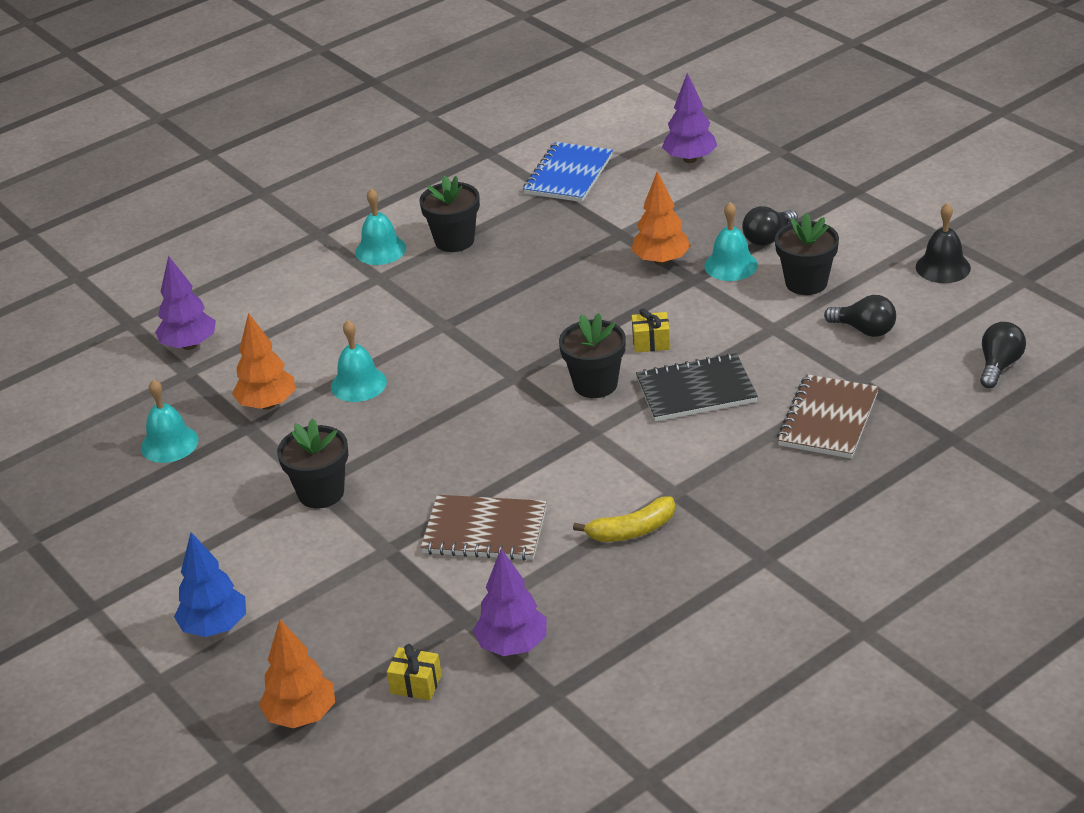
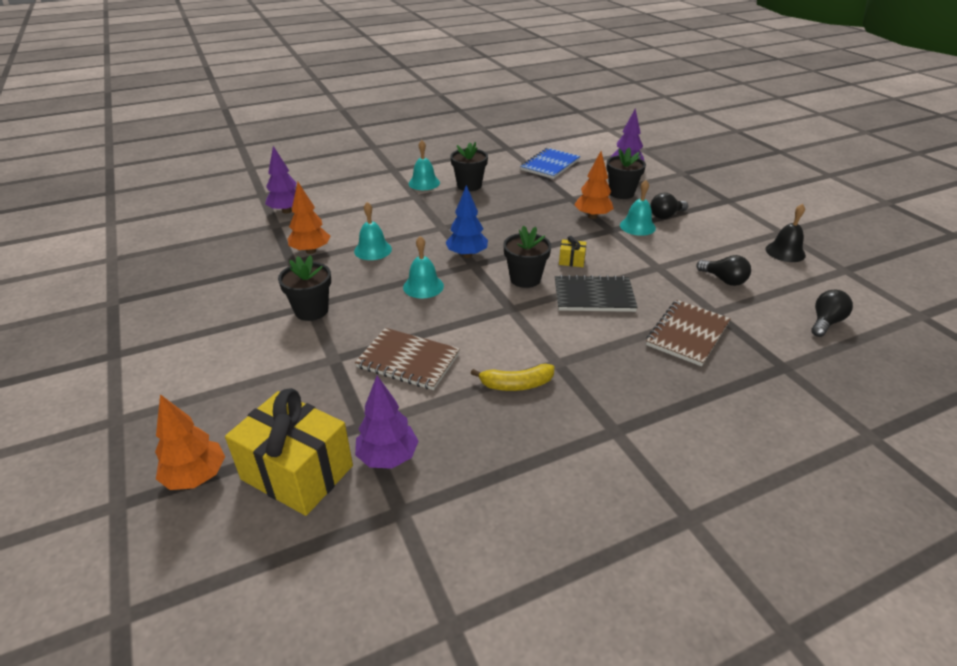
camera: 10 degrees right, 0 degrees up
turquoise bell [141,379,199,463] -> turquoise bell moved to [403,236,444,299]
blue tree [174,532,246,637] -> blue tree moved to [445,185,488,258]
yellow gift [387,644,442,700] -> yellow gift [225,388,353,516], size x2.39
black flower pot [775,213,839,295] -> black flower pot moved to [606,148,646,199]

